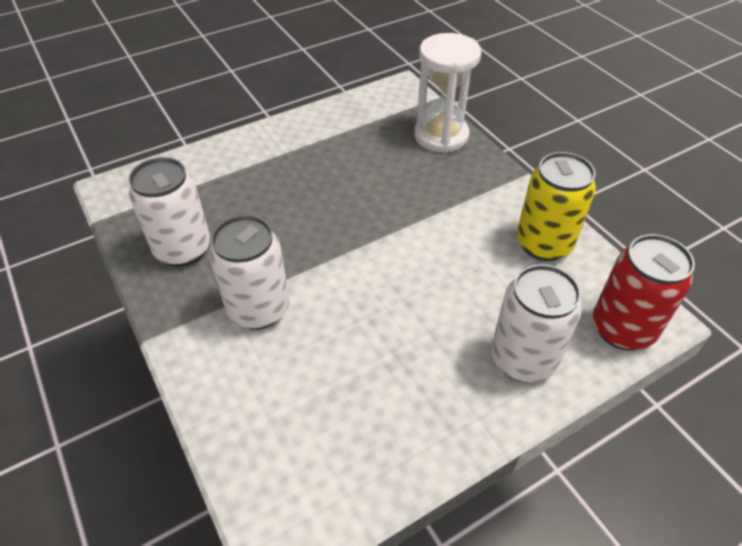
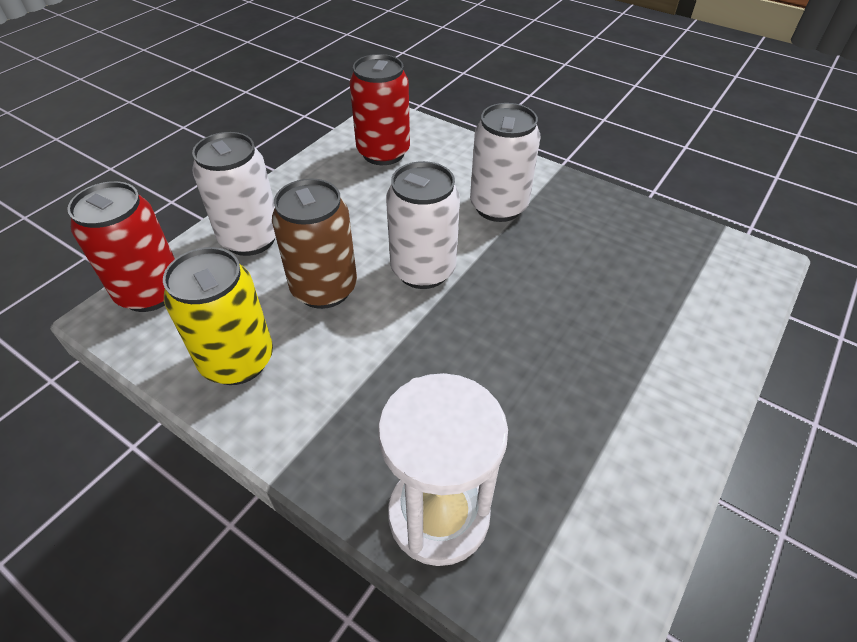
camera: 155 degrees right, 0 degrees up
white can [129,157,210,267] -> white can moved to [386,161,460,289]
none -> brown can [272,179,357,309]
none -> red can [350,54,410,165]

